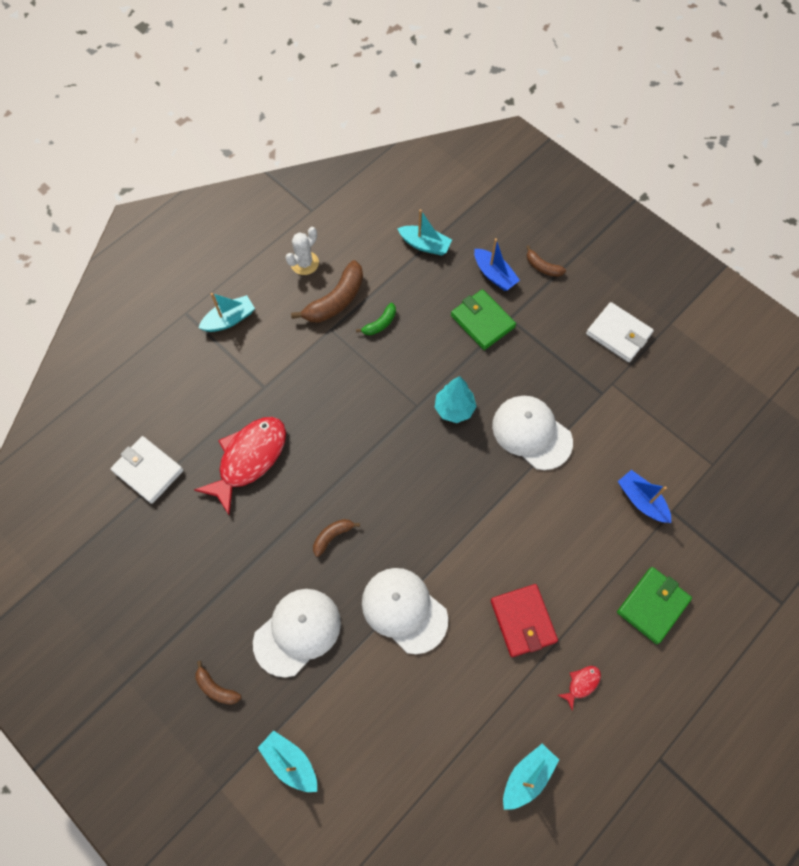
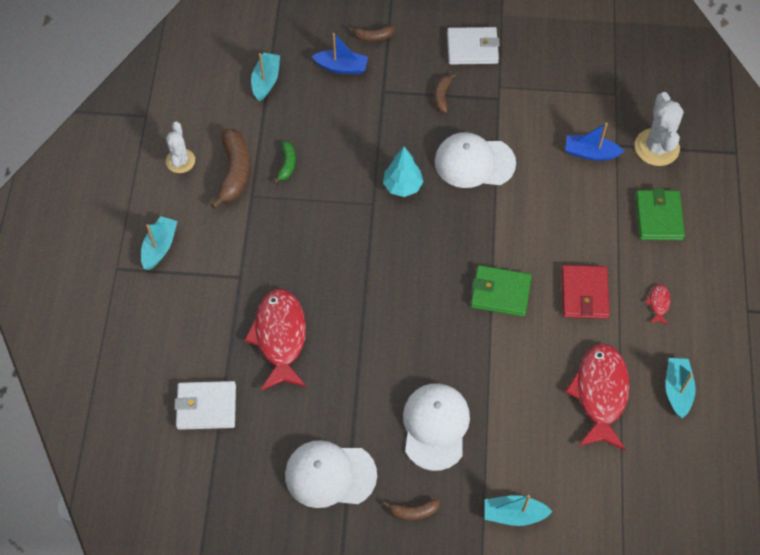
camera: 40 degrees left, 5 degrees down
brown banana [313,519,360,557] -> brown banana moved to [434,74,456,113]
white cap [362,568,448,654] -> white cap moved to [285,440,377,508]
turquoise boat [397,209,452,256] -> turquoise boat turned 60 degrees counterclockwise [251,52,280,101]
green wallet [451,289,516,350] -> green wallet moved to [470,265,532,317]
red wallet [491,584,558,657] -> red wallet turned 60 degrees clockwise [561,265,610,319]
none -> red fish [565,344,630,450]
none -> white cactus [635,92,684,166]

